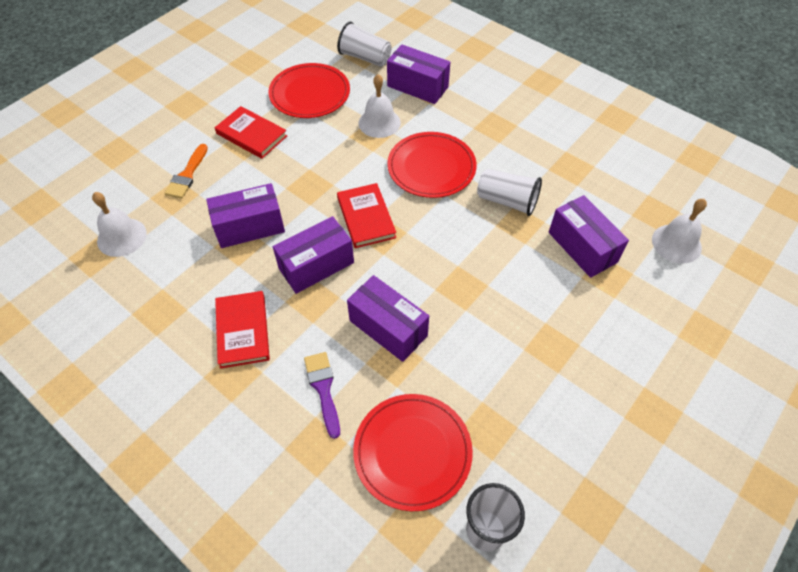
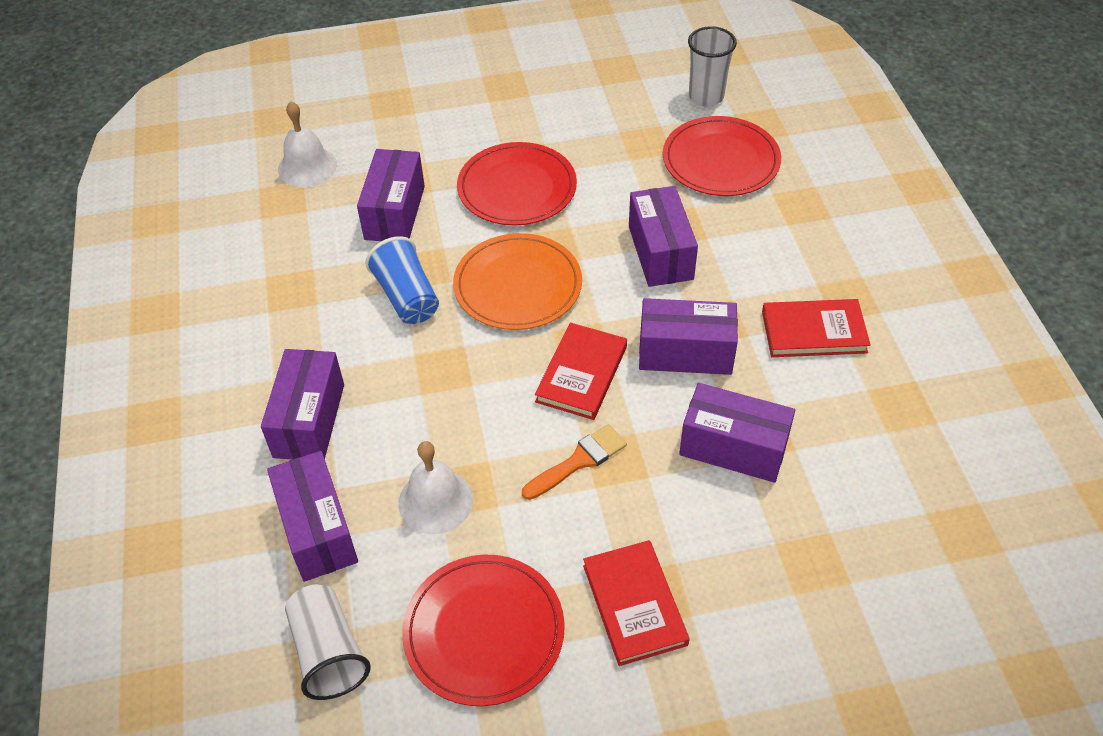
camera: 140 degrees left, 5 degrees down
white bell [92,192,147,257] -> none
orange brush [164,144,208,199] -> orange brush moved to [522,424,627,500]
red book [215,291,270,369] -> red book turned 60 degrees clockwise [762,299,871,357]
purple brush [304,352,340,439] -> none
red plate [387,132,477,198] -> red plate moved to [457,142,577,226]
white cup [477,169,542,216] -> blue cup [365,236,439,324]
none -> purple box [261,349,344,459]
none -> orange plate [453,233,582,330]

